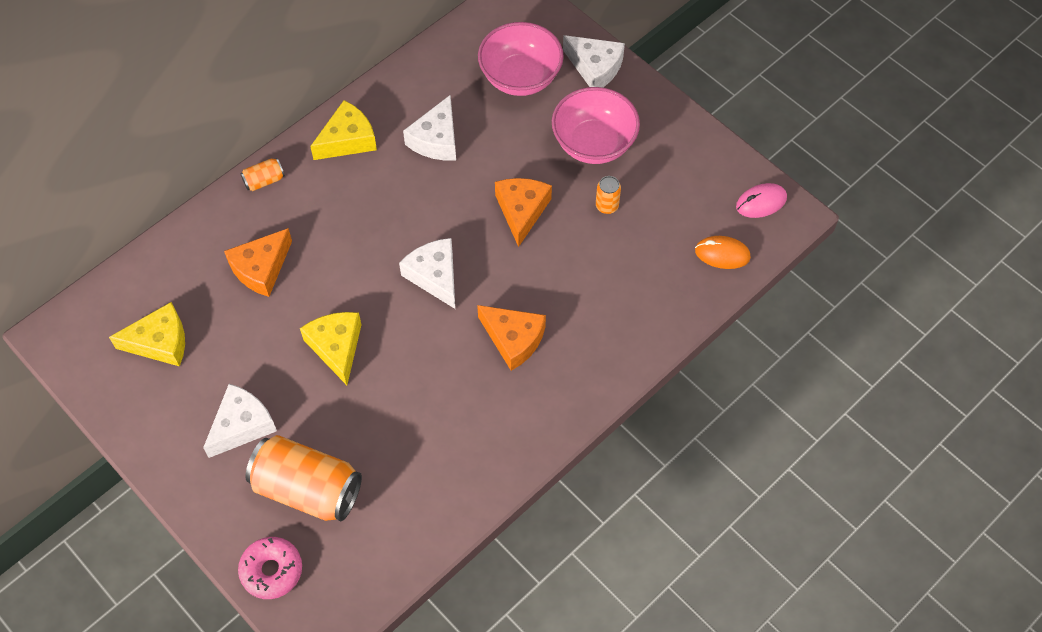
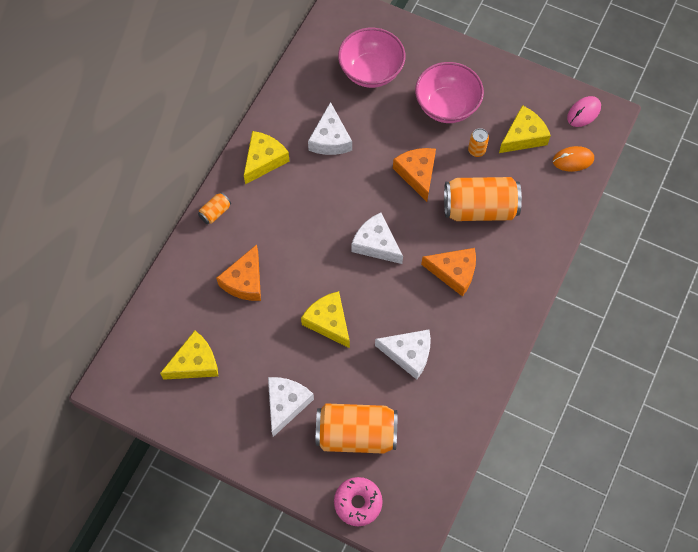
camera: 20 degrees left, 5 degrees up
white cheese [563,35,625,88] -> white cheese moved to [375,330,431,380]
none -> orange can [444,177,522,221]
none -> yellow cheese [499,105,551,153]

